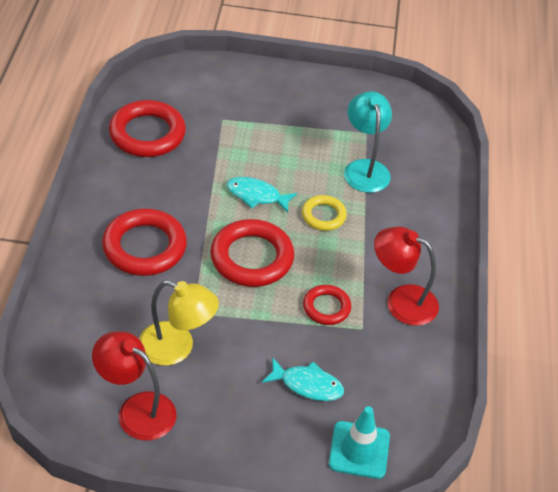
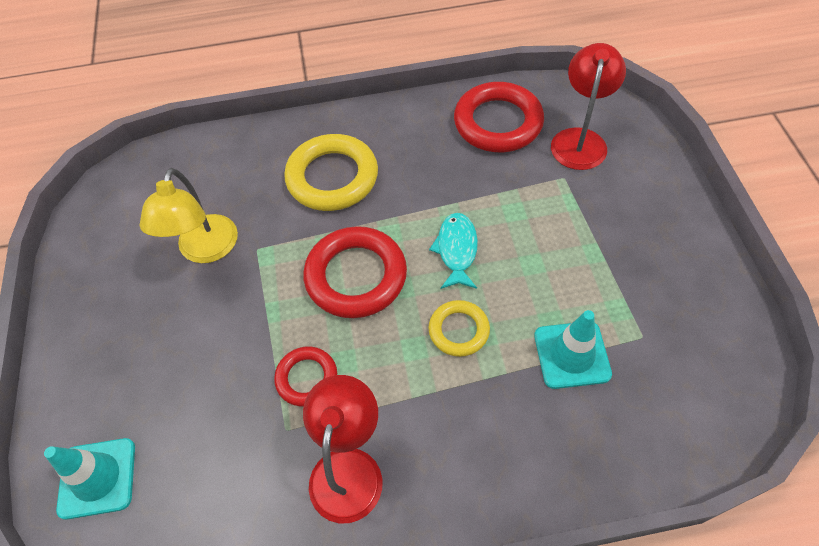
camera: 80 degrees right, 10 degrees up
red lamp [92,331,176,441] -> red lamp moved to [551,43,626,170]
red ring [102,209,187,276] -> yellow ring [284,134,378,211]
turquoise fish [262,357,344,401] -> none
turquoise lamp [344,91,392,193] -> turquoise traffic cone [534,310,612,389]

